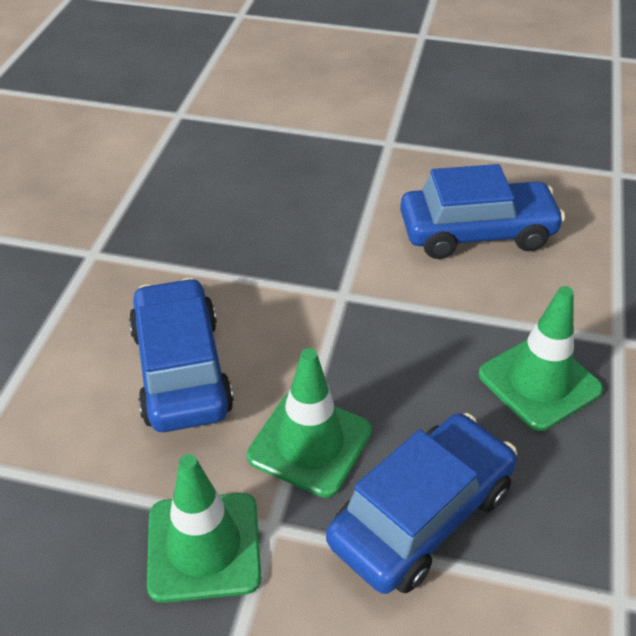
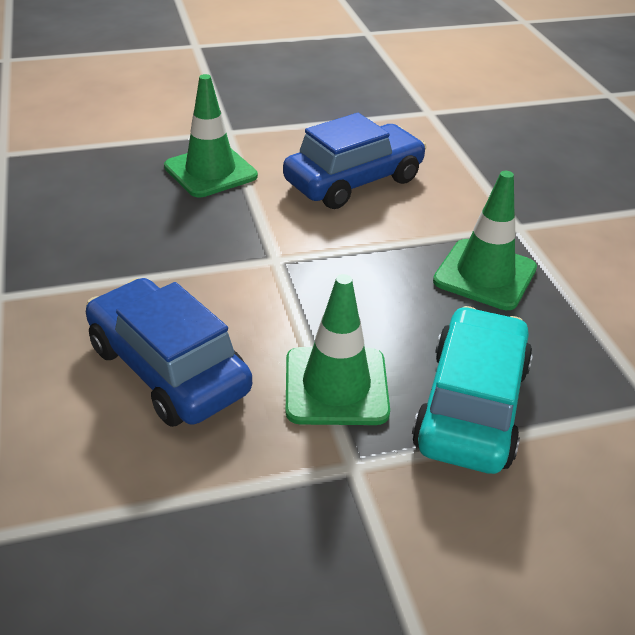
camera: 30 degrees left, 5 degrees down
green traffic cone [147,454,261,603] -> green traffic cone moved to [164,74,258,197]
blue car [326,413,518,594] -> turquoise car [412,306,533,474]

